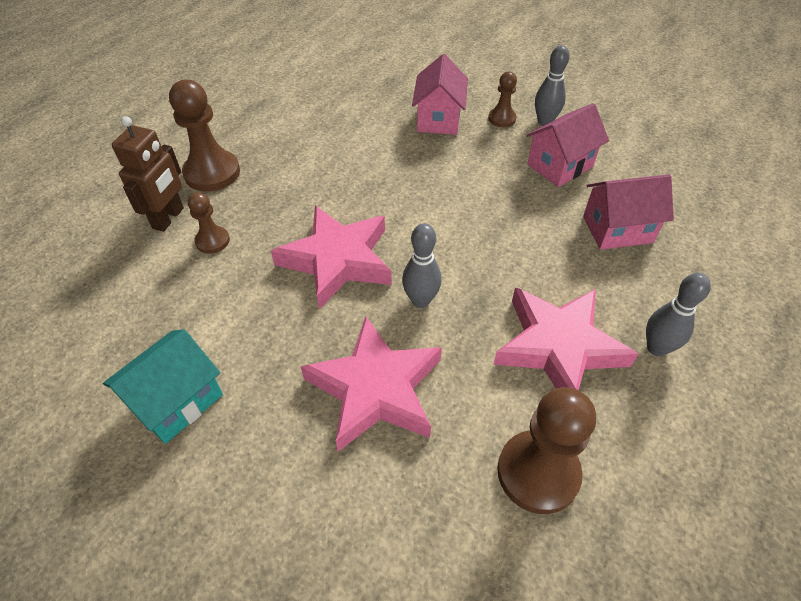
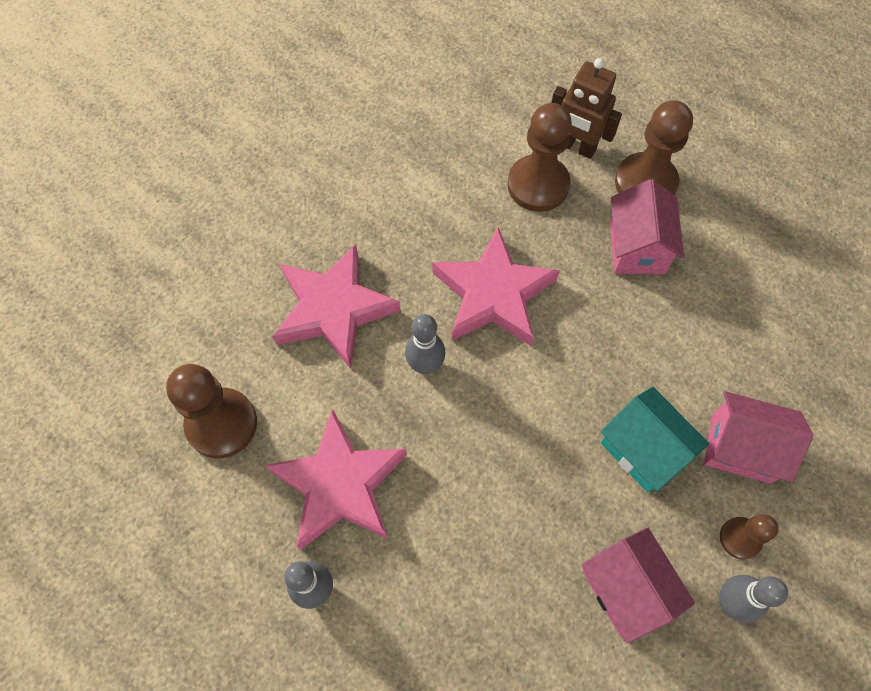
camera: 100 degrees right, 15 degrees up
turquoise house [103,329,223,444] -> turquoise house moved to [601,387,709,493]
brown pawn [188,192,230,254] -> brown pawn [507,103,572,212], size x1.82
pink house [583,174,674,250] -> pink house moved to [610,179,684,274]

